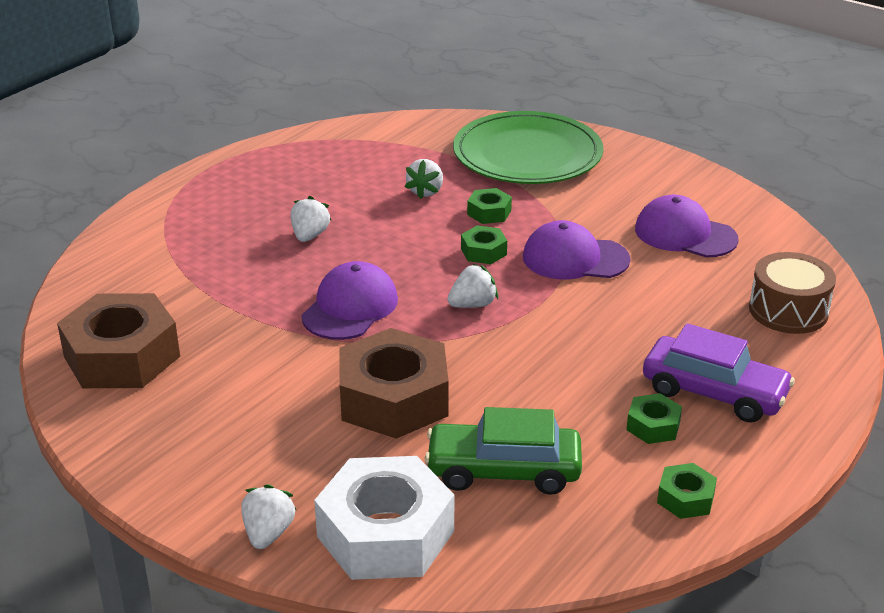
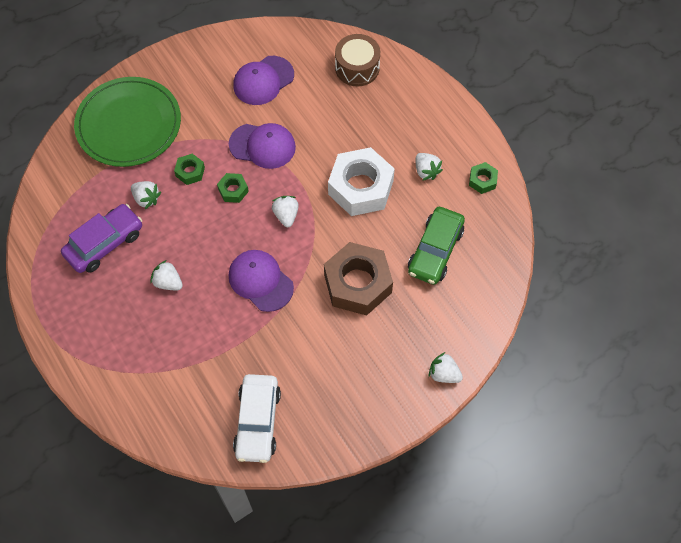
camera: 70 degrees left, 30 degrees up
brown nut [57,293,180,388] -> white car [233,374,281,463]
white nut [314,456,454,580] -> white nut moved to [328,147,395,216]
purple cap [523,220,630,279] -> purple cap turned 105 degrees counterclockwise [229,123,296,169]
green nut [626,393,682,444] -> white strawberry [416,153,443,181]
purple car [643,323,795,423] -> purple car moved to [61,204,142,273]

